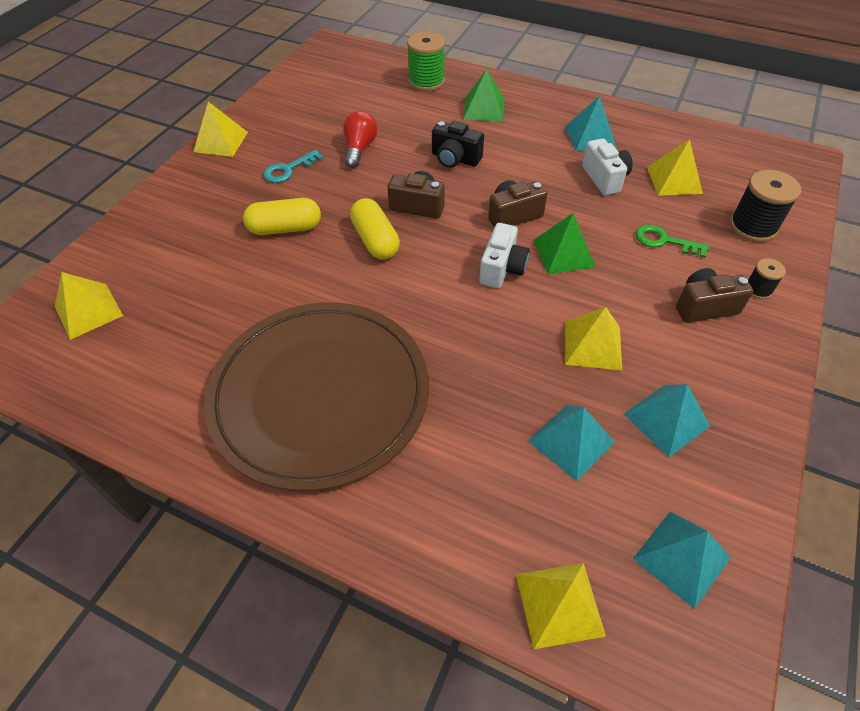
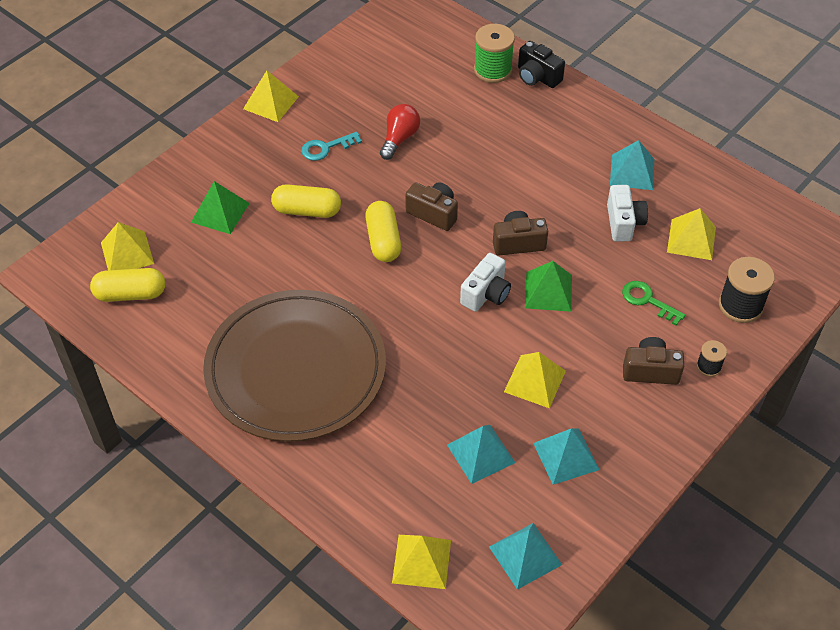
camera: 15 degrees right, 0 degrees up
black camera [432,121,484,168] -> black camera moved to [518,41,565,88]
green pyramid [463,69,504,121] -> green pyramid moved to [191,181,250,234]
none -> yellow capsule [90,268,165,302]

